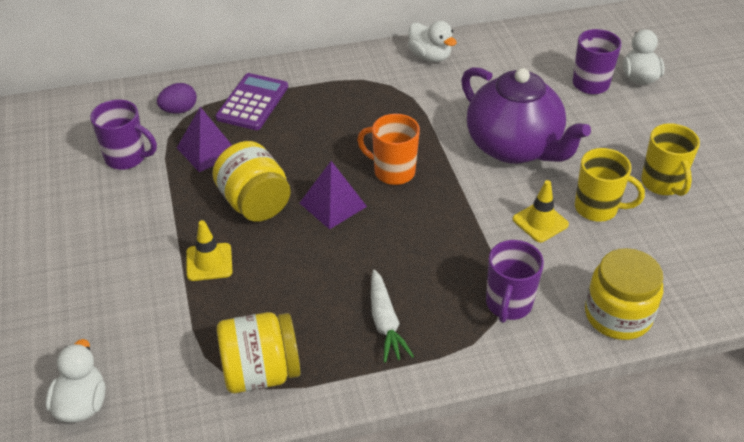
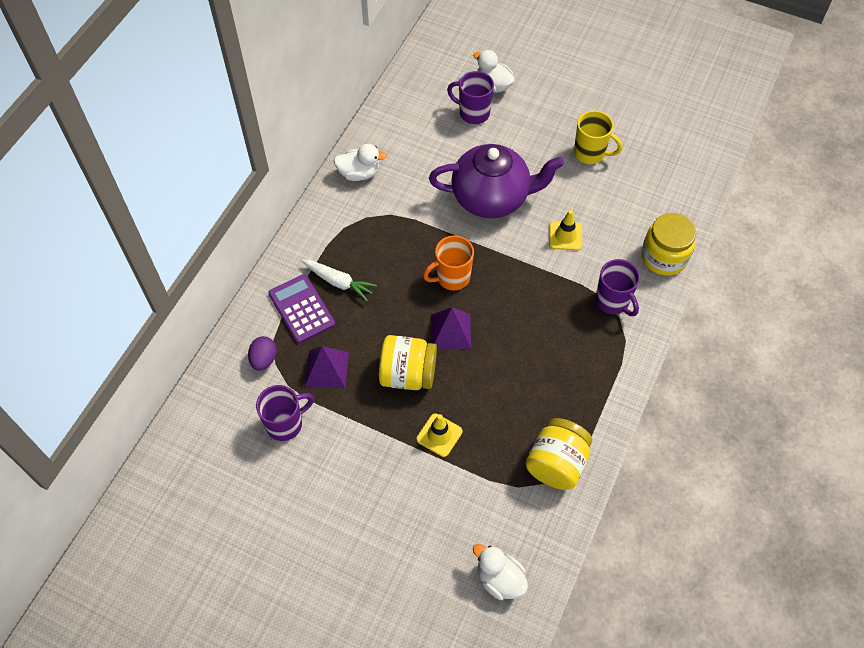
camera: 50 degrees left, 15 degrees up
white carrot [371,269,414,363] -> white carrot moved to [302,260,377,301]
yellow mug [575,148,645,222] -> none

